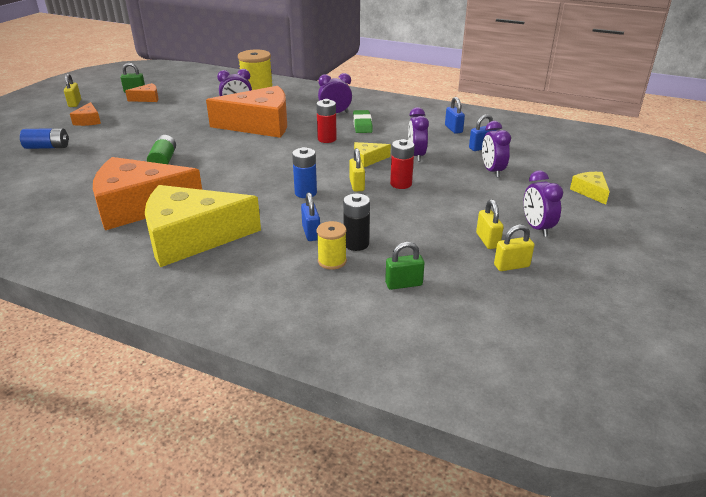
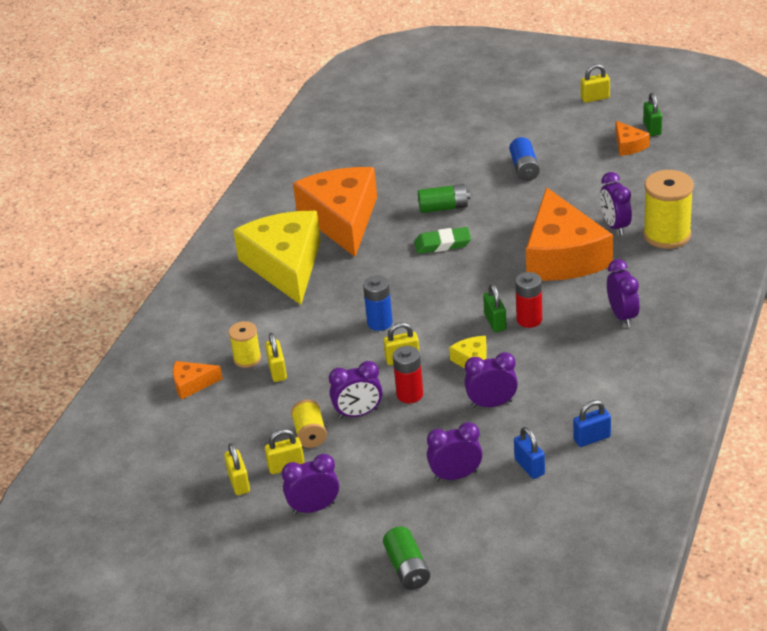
camera: 90 degrees right, 5 degrees up
blue battery [20,128,69,149] -> blue battery moved to [509,137,540,181]
orange cheese [70,102,101,126] -> orange cheese moved to [173,361,223,399]
blue padlock [301,192,320,241] -> none
black battery [343,194,370,251] -> yellow padlock [265,333,287,382]
green eraser [353,110,373,133] -> green eraser moved to [414,227,471,254]
green padlock [385,242,424,290] -> green padlock moved to [483,284,507,332]
yellow cheese [570,172,610,205] -> green battery [383,526,430,590]
none -> yellow spool [291,400,327,448]
none -> purple clock [329,361,383,419]

